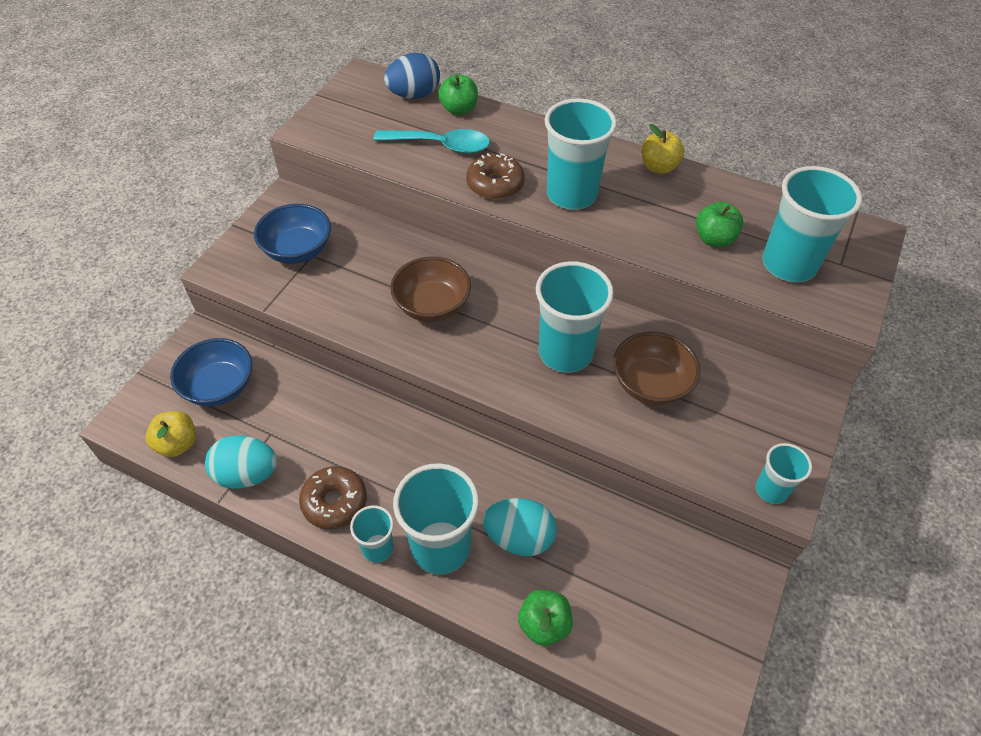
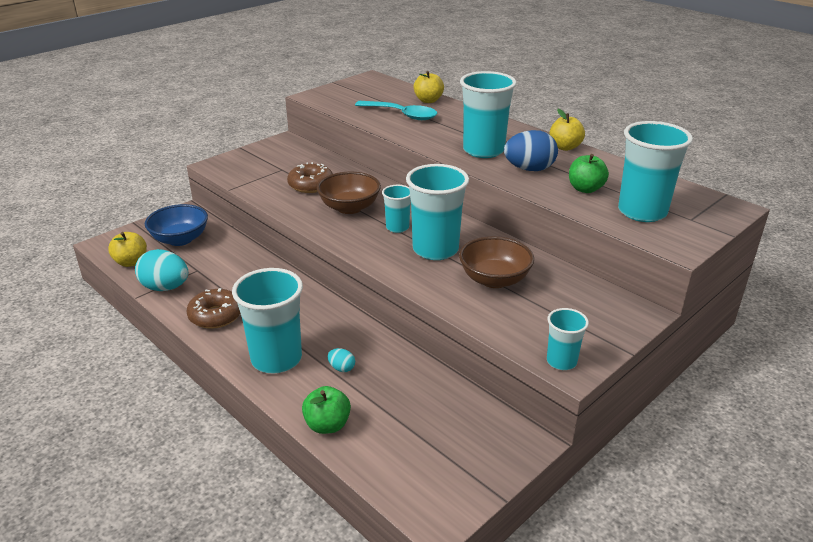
camera: 20 degrees right, 20 degrees down
blue bowl [254,204,331,264] -> none
turquoise cup [350,505,394,563] -> turquoise cup moved to [382,185,411,233]
blue egg [384,53,440,99] -> blue egg moved to [504,130,558,171]
green apple [438,74,478,115] -> yellow apple [414,71,444,103]
brown donut [466,153,525,200] -> brown donut moved to [287,162,333,193]
turquoise egg [483,498,557,556] -> turquoise egg [328,348,355,372], size x0.47

